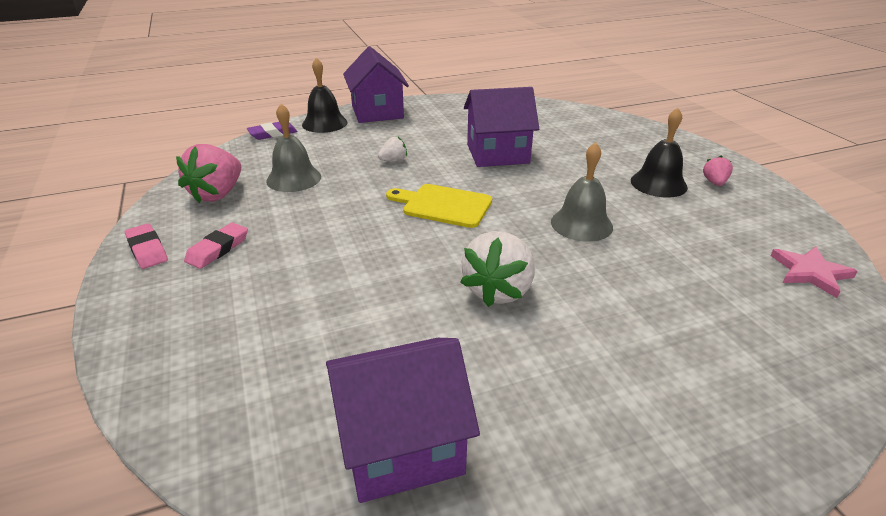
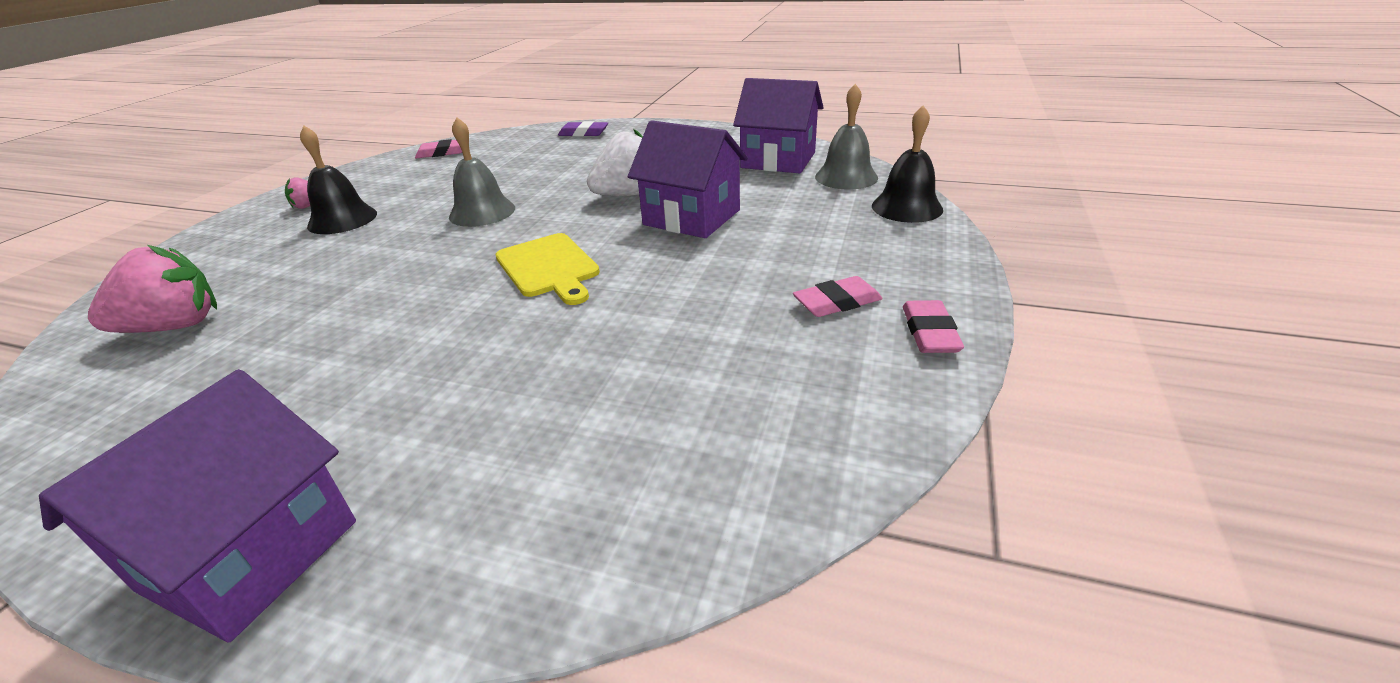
camera: 140 degrees left, 0 degrees up
pink strawberry [176,144,241,203] -> pink strawberry moved to [88,245,217,333]
purple eraser [247,122,297,140] -> purple eraser moved to [558,121,608,136]
grey bell [266,104,321,192] -> grey bell moved to [815,84,878,189]
black bell [302,58,347,133] -> black bell moved to [872,105,943,223]
white strawberry [378,137,407,162] -> none
purple house [464,87,539,167] -> purple house moved to [628,120,748,238]
pink star [771,247,858,298] -> pink eraser [415,139,462,158]

